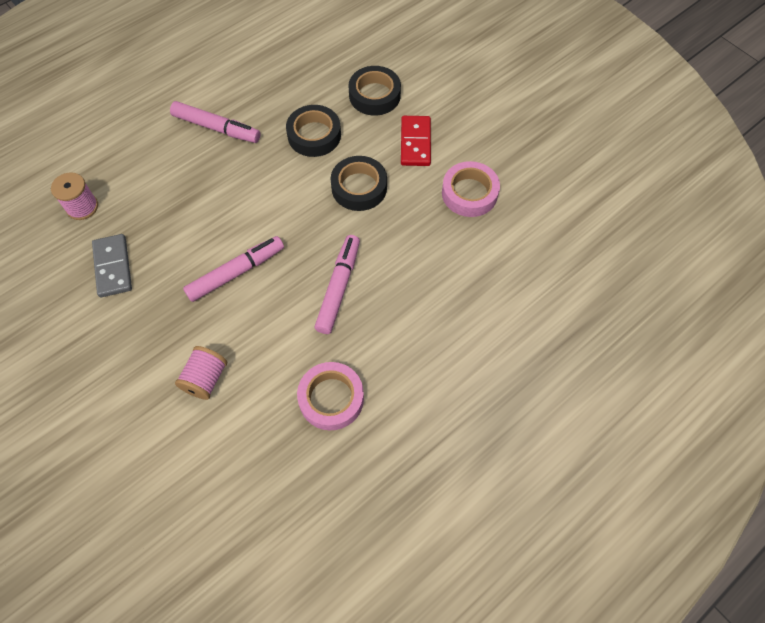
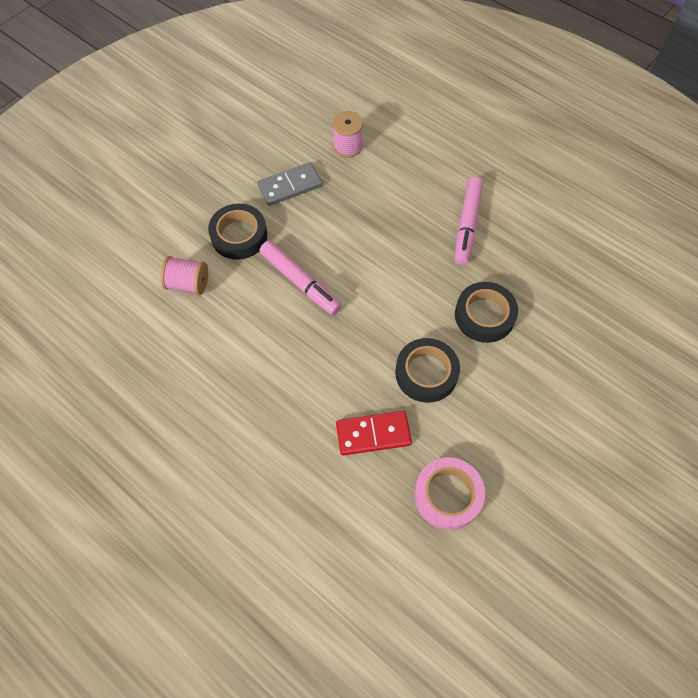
camera: 80 degrees right, 0 degrees up
pink tape [297,362,364,430] -> none
pink marker [315,235,360,334] -> none
black tape [348,66,401,116] -> black tape moved to [208,204,267,260]
red domino [401,116,431,166] -> red domino moved to [336,411,412,455]

